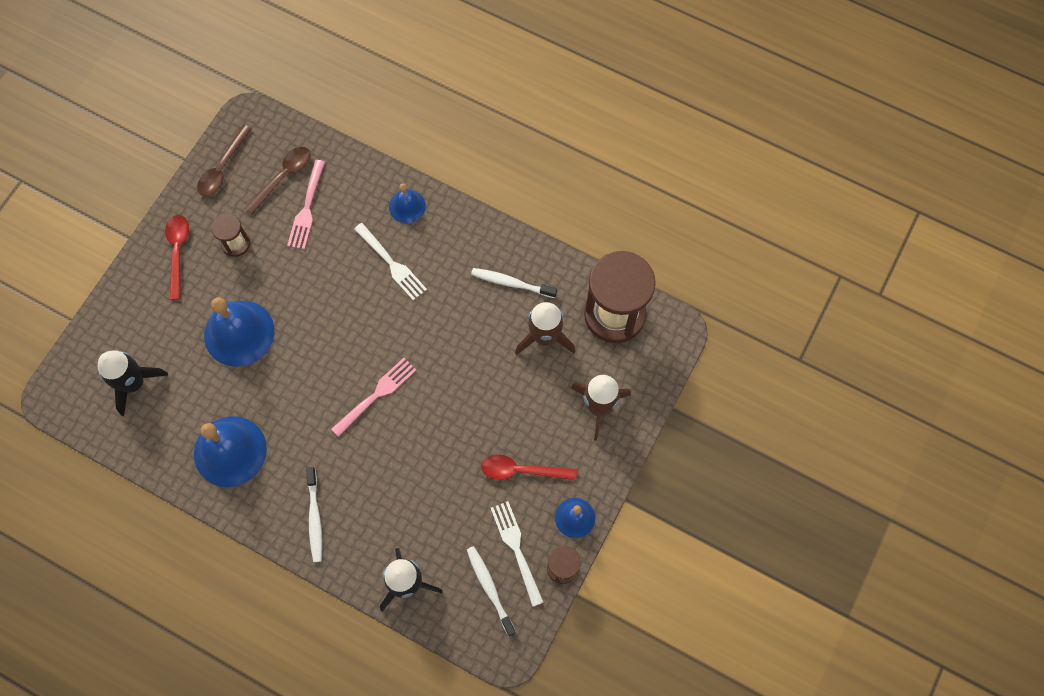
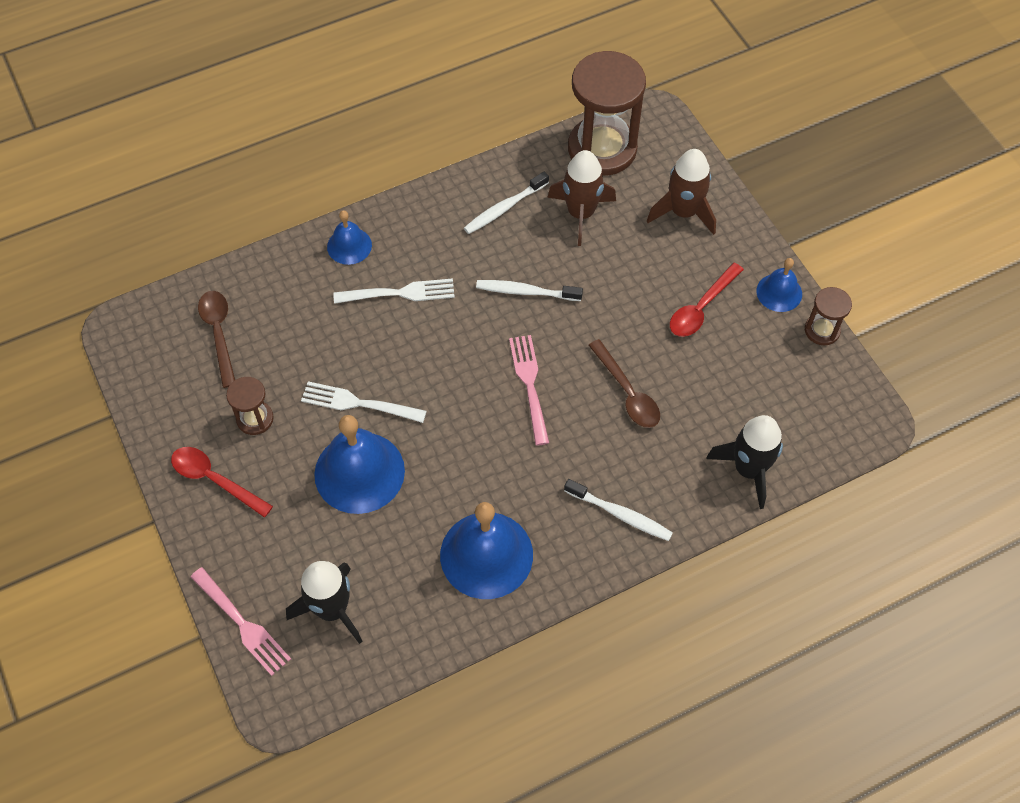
camera: 55 degrees left, 10 degrees down
brown spoon [197,125,252,196] -> brown spoon moved to [589,339,660,428]
pink fork [287,160,325,250] -> pink fork moved to [191,567,291,676]
white toothbrush [467,546,516,637] -> white toothbrush moved to [476,280,583,301]
white fork [491,501,544,607] -> white fork moved to [301,381,427,423]

